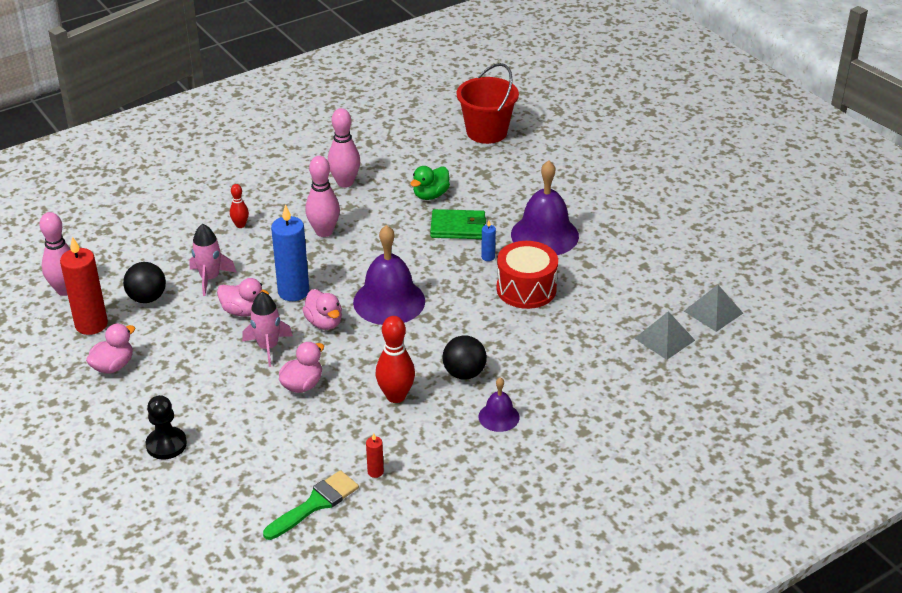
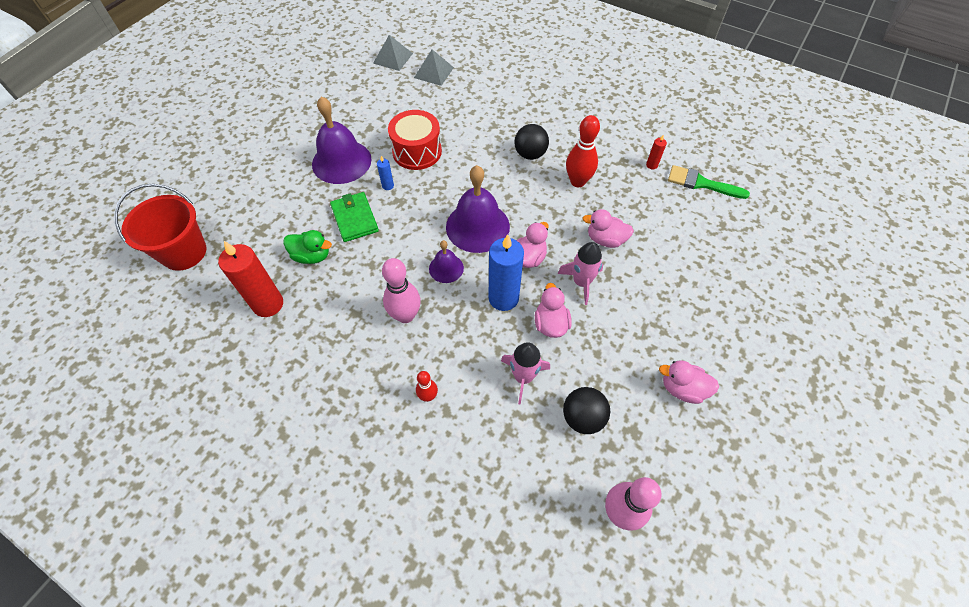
camera: 115 degrees left, 20 degrees up
red candle [60,236,108,335] -> red candle moved to [218,241,283,317]
black pawn [146,395,187,460] -> none
pink bowling pin [328,108,360,188] -> none
purple bell [479,377,520,432] -> purple bell moved to [429,240,464,283]

